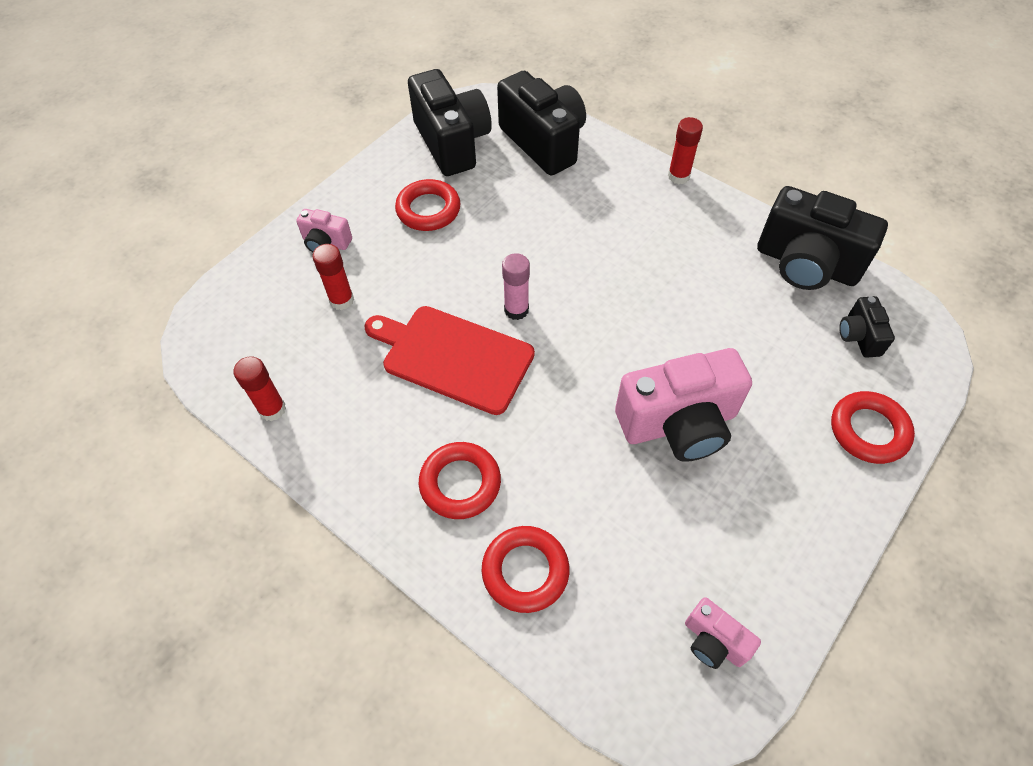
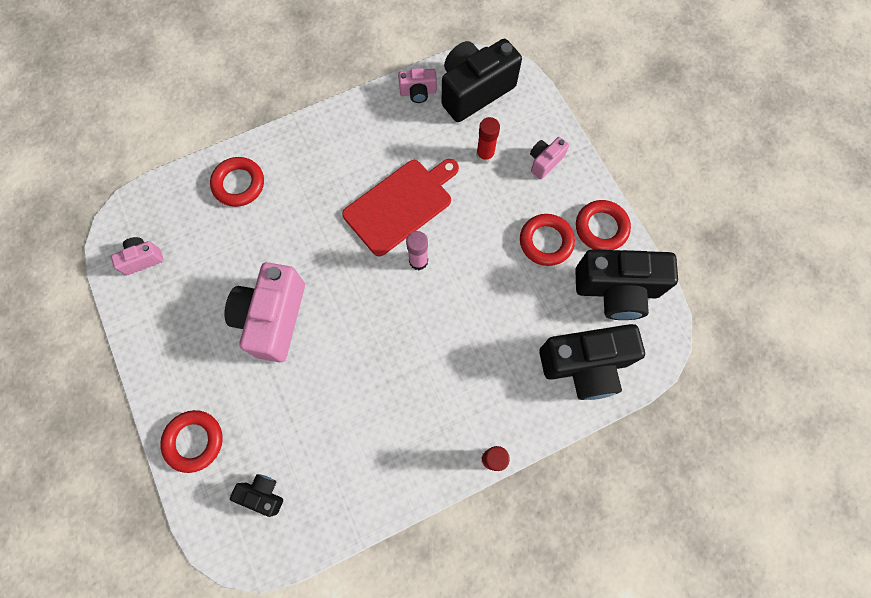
camera: 115 degrees right, 15 degrees up
red glue stick [233,356,286,421] -> pink camera [398,68,437,103]
red ring [419,442,501,519] -> red ring moved to [576,200,631,250]
black camera [757,186,888,290] -> black camera moved to [442,39,522,122]

